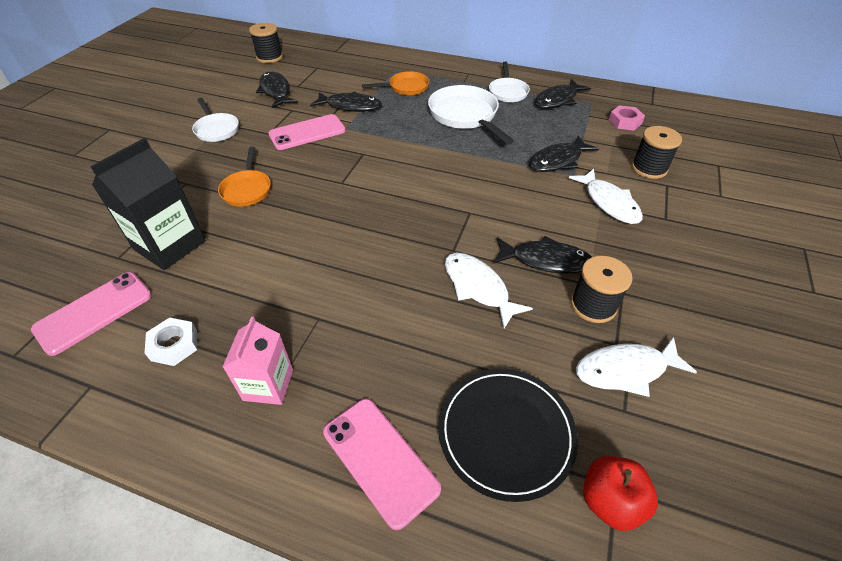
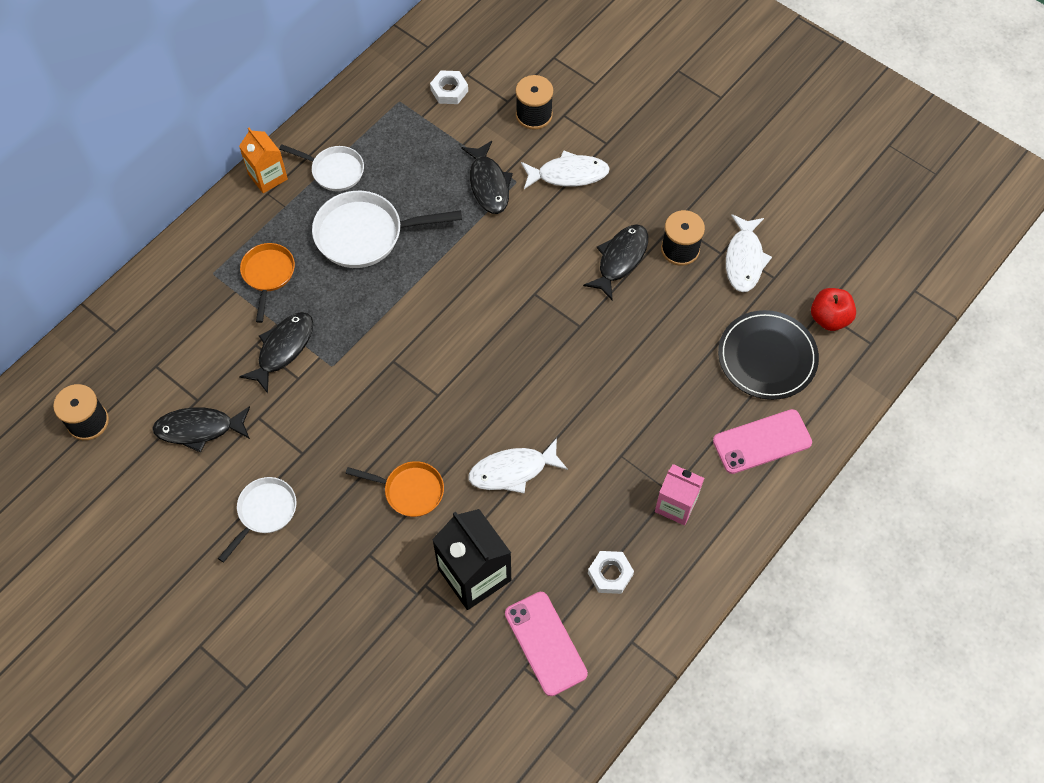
camera: 70 degrees left, 15 degrees up
white pan [192,98,239,142] -> white pan turned 45 degrees counterclockwise [218,477,297,563]
pink phone [268,114,346,150] -> none
white fish [445,253,533,328] -> white fish moved to [469,438,568,493]
black fish [535,79,591,109] -> none
pink nut [609,105,645,130] -> white nut [430,70,468,104]
none -> orange carton [239,128,288,193]

